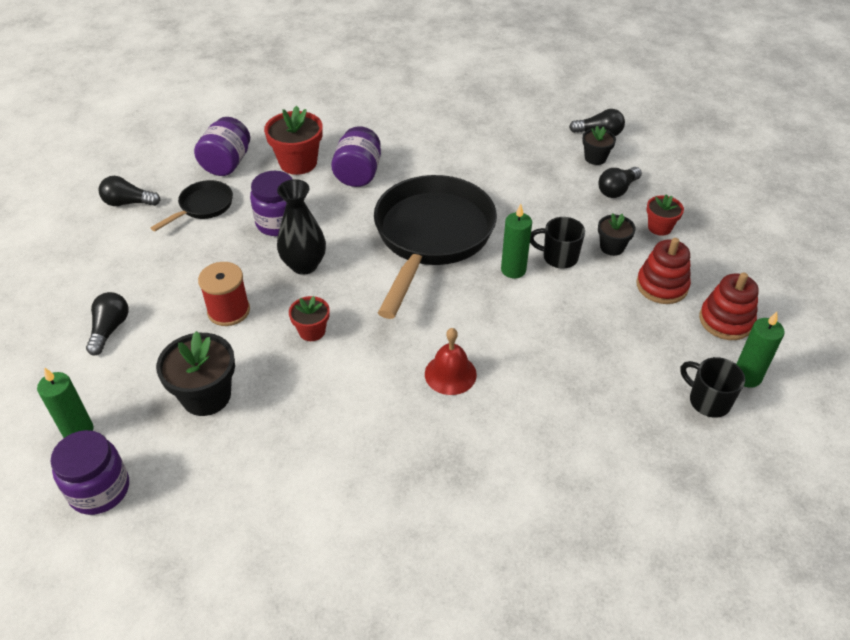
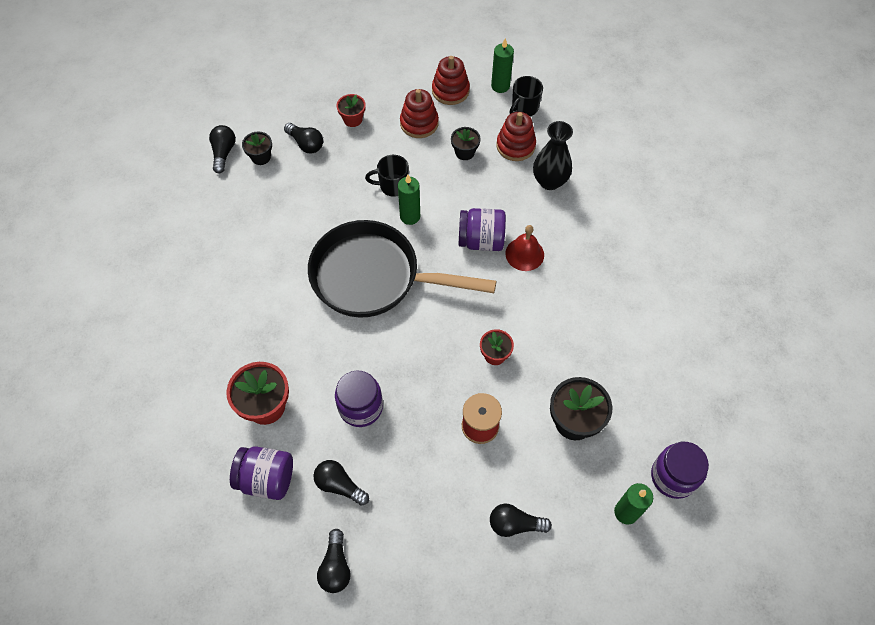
camera: 95 degrees left, 15 degrees up
black pan [151,180,233,231] -> black light bulb [313,460,369,506]
black vase [277,179,326,275] -> black vase moved to [533,121,573,190]
purple jar [331,126,381,187] -> purple jar moved to [459,208,506,251]
black mug [530,217,585,269] -> black mug turned 75 degrees clockwise [365,155,409,197]
black flower pot [598,213,636,256] -> black flower pot moved to [451,127,480,160]
none -> red stacking toy [496,112,536,161]

